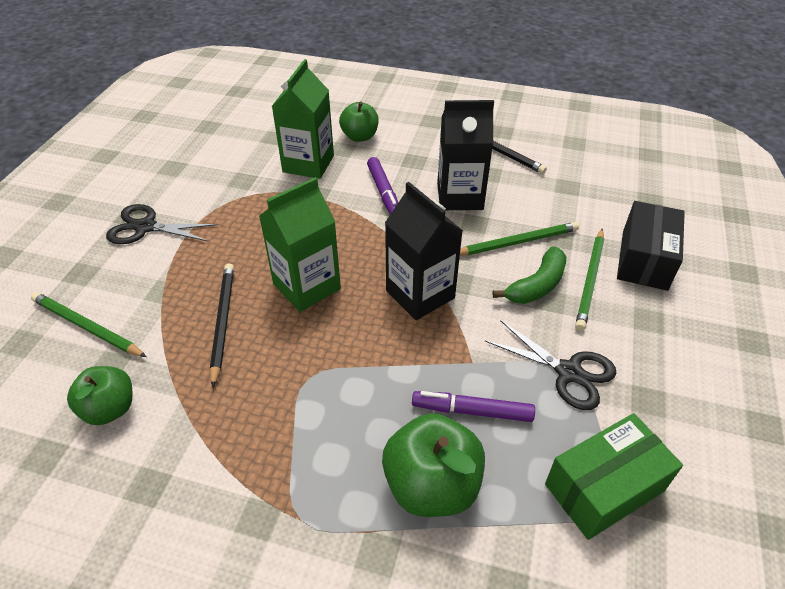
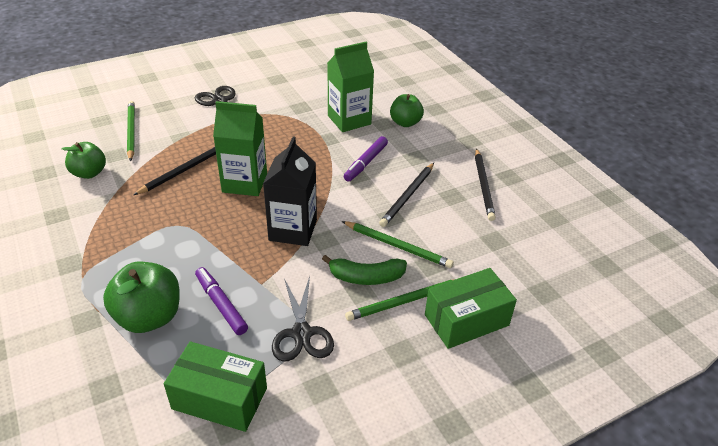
camera: 45 degrees right, 5 degrees down
black carton [437,100,494,210] -> black pencil [379,163,434,227]
black box [617,201,685,291] -> green box [425,268,517,349]

